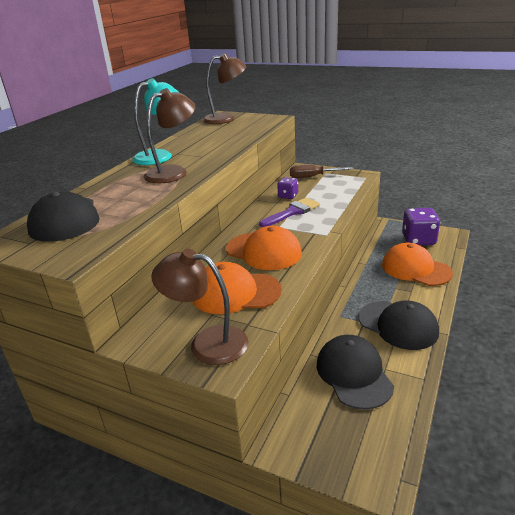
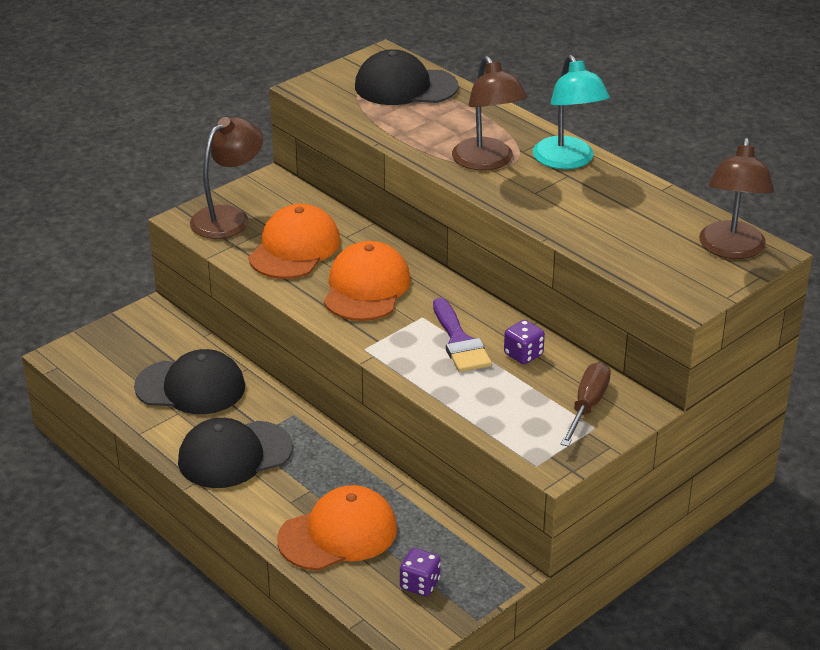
camera: 110 degrees right, 5 degrees up
orange cap [226,226,302,270] -> orange cap turned 135 degrees clockwise [324,241,411,321]
purple dice [402,208,440,245] -> purple dice [400,548,441,597], size x0.56

